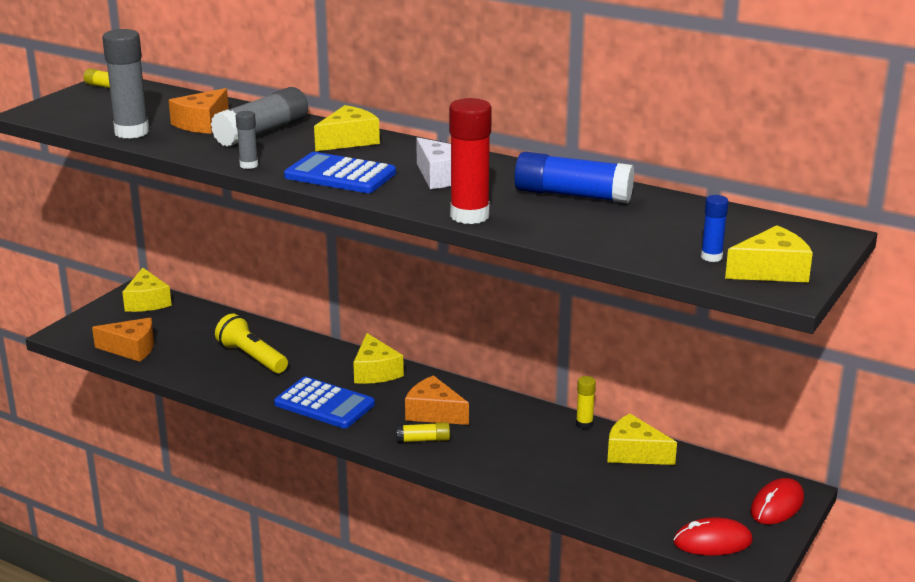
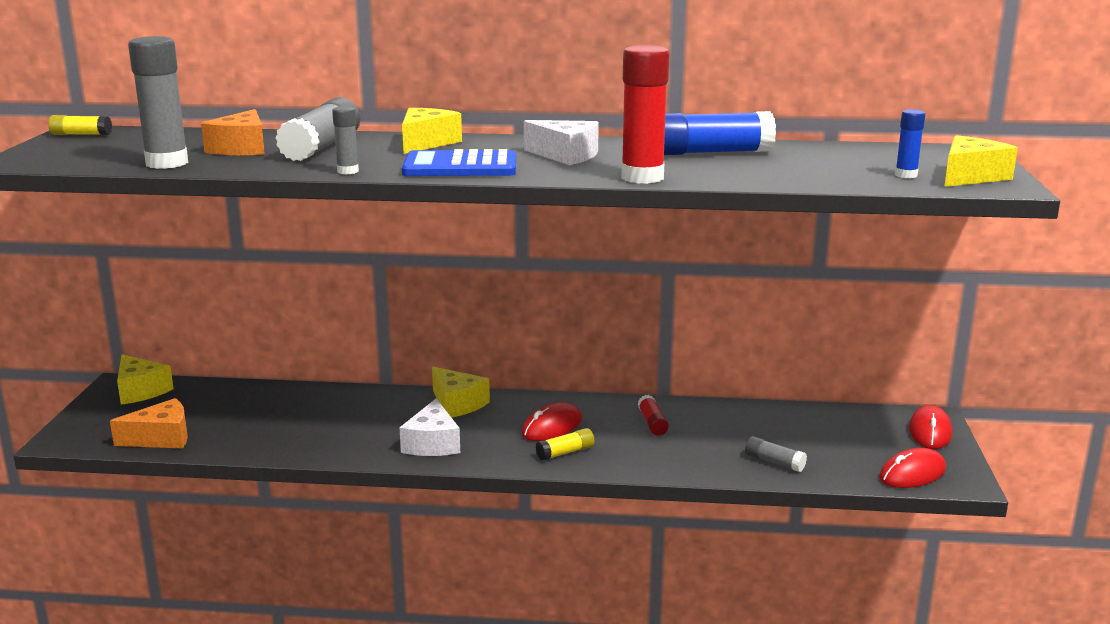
camera: 25 degrees left, 5 degrees down
yellow flashlight [215,314,288,373] -> none
blue calculator [274,377,375,428] -> white cheese [399,399,460,456]
orange cheese [405,375,469,425] -> red mouse [521,402,582,441]
yellow glue stick [576,376,596,429] -> none
yellow cheese [607,414,677,465] -> none
none -> red glue stick [638,395,669,435]
none -> grey glue stick [745,436,807,472]

